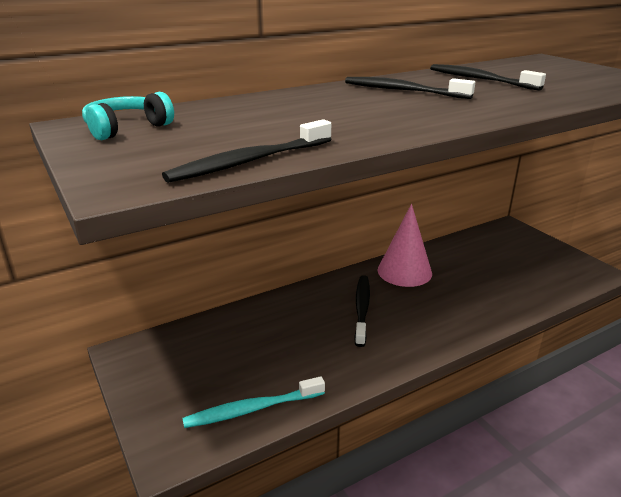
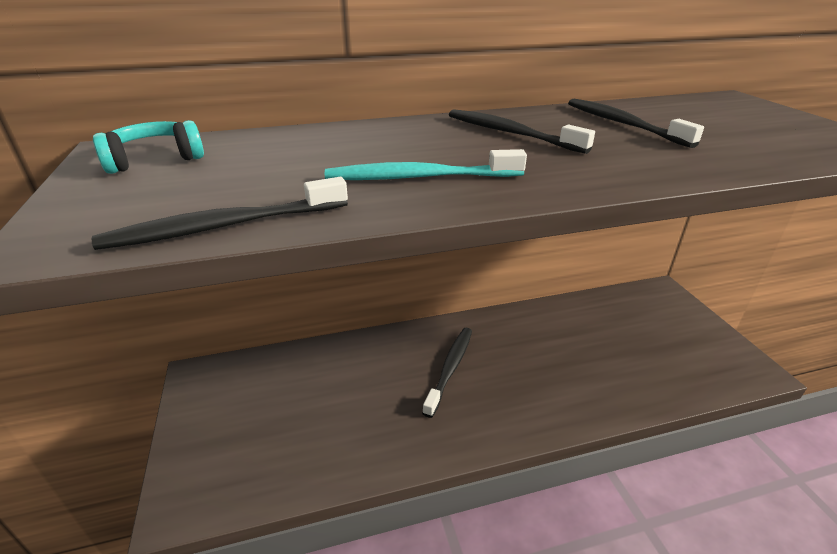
camera: 15 degrees right, 5 degrees up
turquoise toothbrush [182,376,325,428] -> turquoise toothbrush moved to [325,149,527,180]
pink cone [377,204,432,287] -> none

